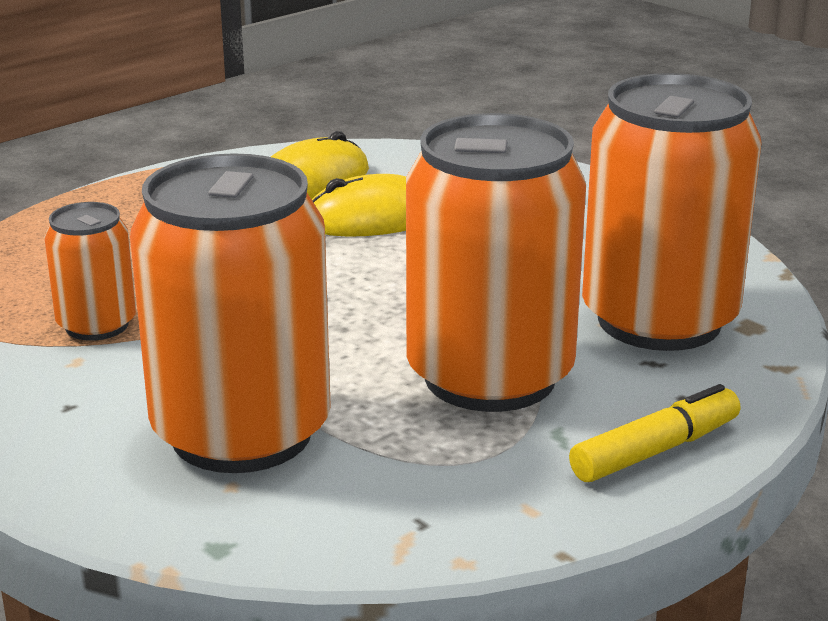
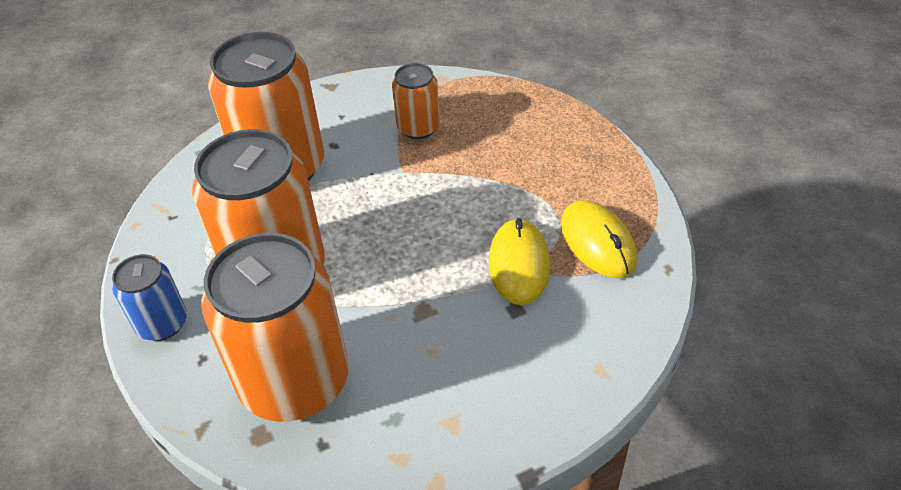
camera: 110 degrees right, 20 degrees up
yellow marker [569,384,740,482] -> blue can [112,254,187,341]

